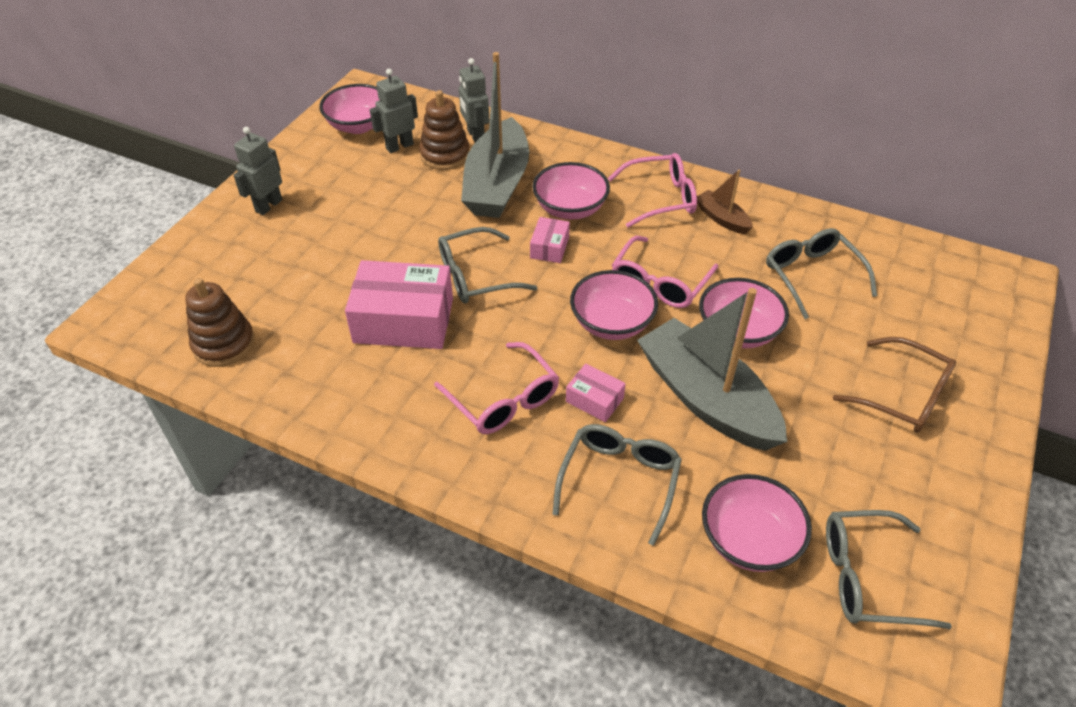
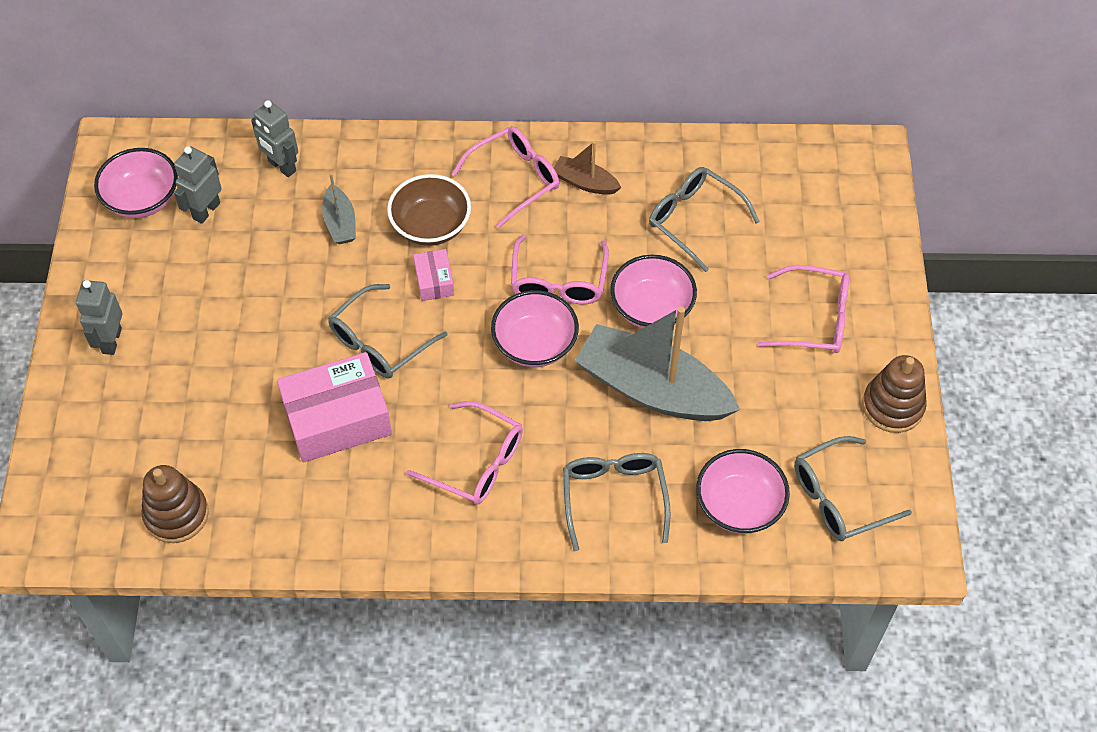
camera: 25 degrees left, 10 degrees up
brown stacking toy [419,90,470,170] -> brown stacking toy moved to [862,355,927,433]
grey boat [461,52,529,218] -> grey boat [322,173,356,244], size x0.46
pink bowl [532,162,610,219] -> brown bowl [387,174,471,246]
pink box [566,364,626,422] -> none
brown glasses [833,337,956,433] -> pink glasses [758,265,849,353]

